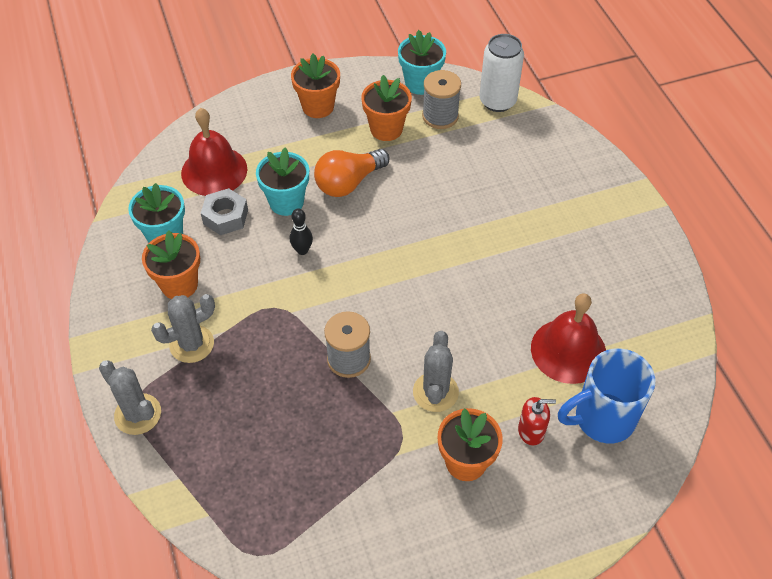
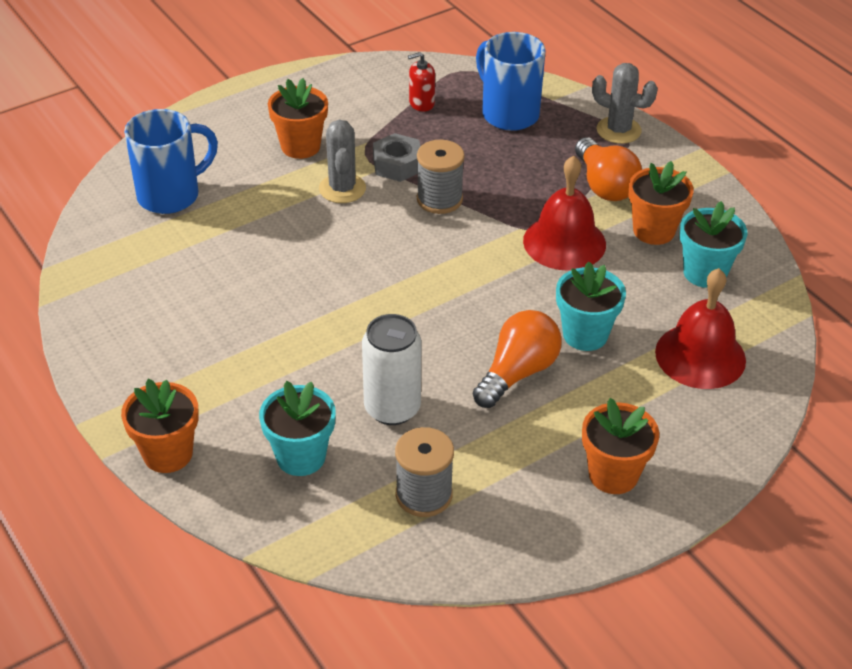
camera: 165 degrees right, 10 degrees down
grey cactus [151,294,215,363] -> orange light bulb [575,138,642,201]
grey nut [201,188,248,235] -> grey nut moved to [373,133,421,182]
black bowling pin [290,208,313,255] -> none
orange flower pot [361,75,412,141] -> orange flower pot moved to [121,379,199,473]
turquoise flower pot [398,30,446,95] -> turquoise flower pot moved to [259,381,336,476]
white can [479,34,524,112] -> white can moved to [362,314,421,425]
red soap dispenser [518,397,556,445] -> red soap dispenser moved to [408,52,435,112]
red bell [531,293,606,384] -> red bell moved to [523,156,606,271]
none -> blue mug [476,32,546,131]

